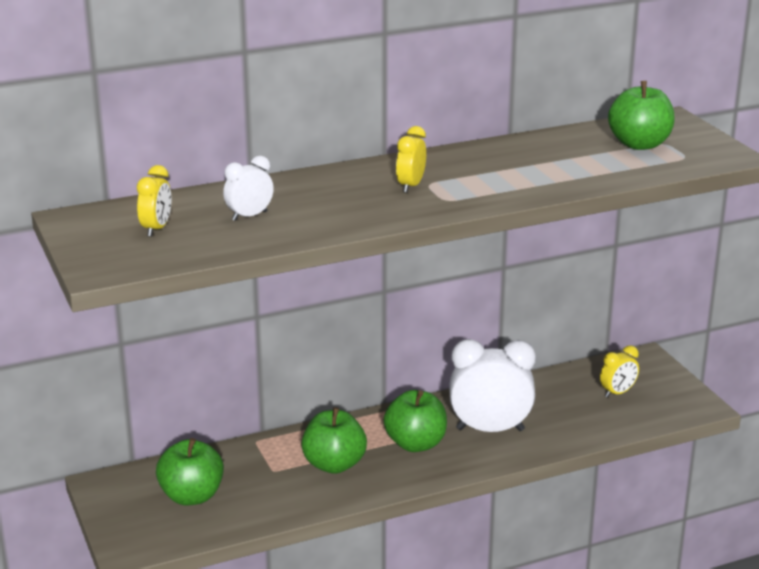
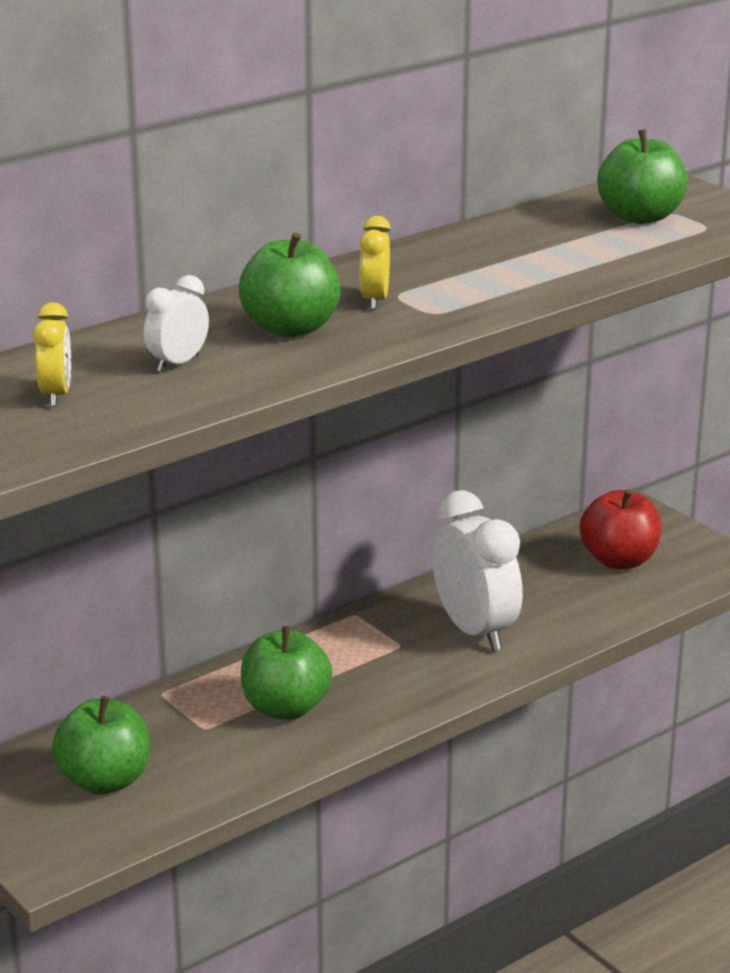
camera: 15 degrees left, 0 degrees up
green apple [384,390,447,452] -> green apple moved to [239,233,341,337]
white clock [449,339,536,432] -> white clock turned 75 degrees clockwise [432,490,523,651]
yellow clock [600,345,639,398] -> red apple [580,489,662,569]

